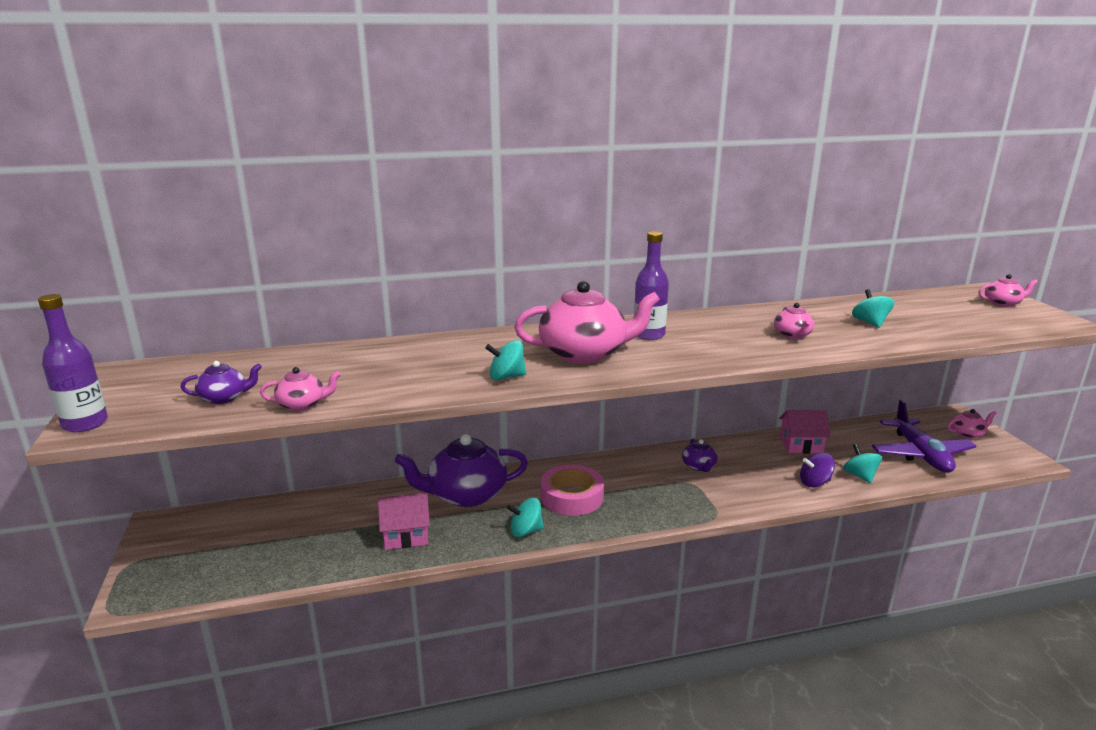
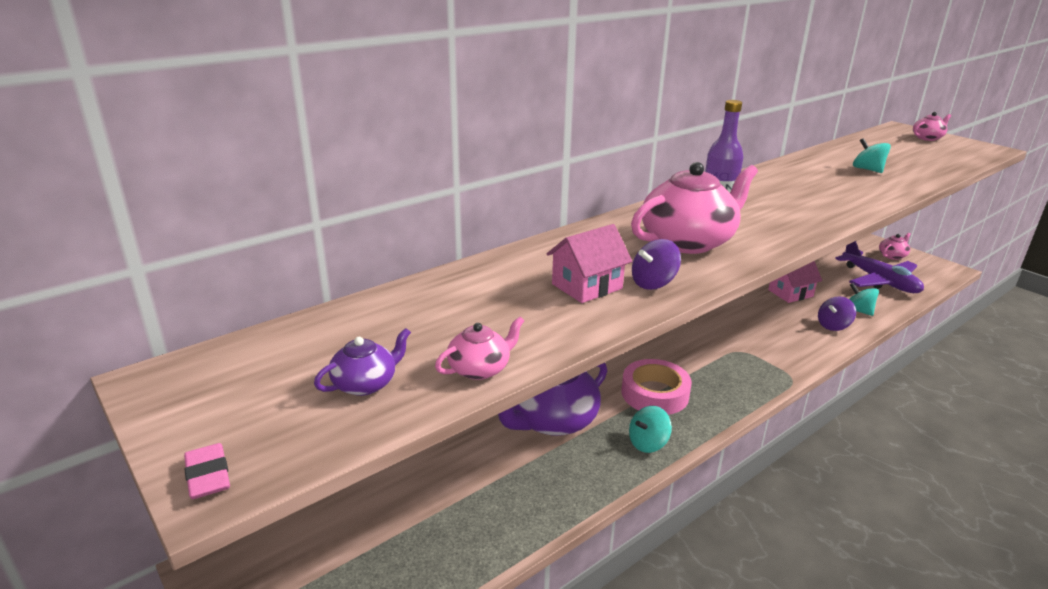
camera: 25 degrees left, 5 degrees up
purple bottle [38,294,108,432] -> pink eraser [184,443,230,499]
pink house [378,493,430,550] -> pink house moved to [547,224,632,303]
turquoise spinning top [485,340,526,381] -> purple spinning top [632,239,681,290]
purple teapot [682,438,717,472] -> none
pink teapot [774,303,814,339] -> none

